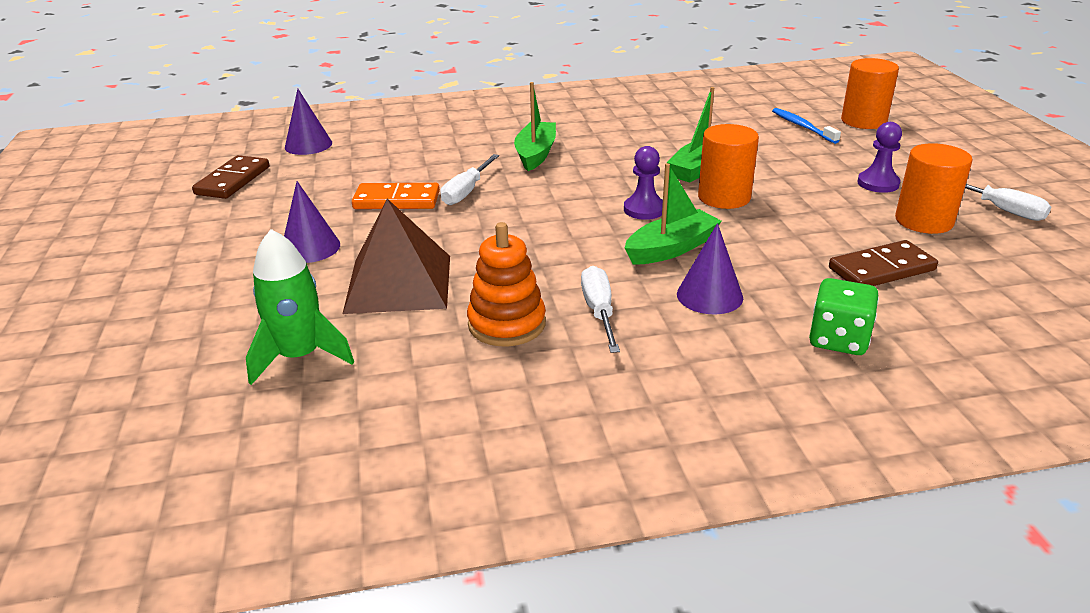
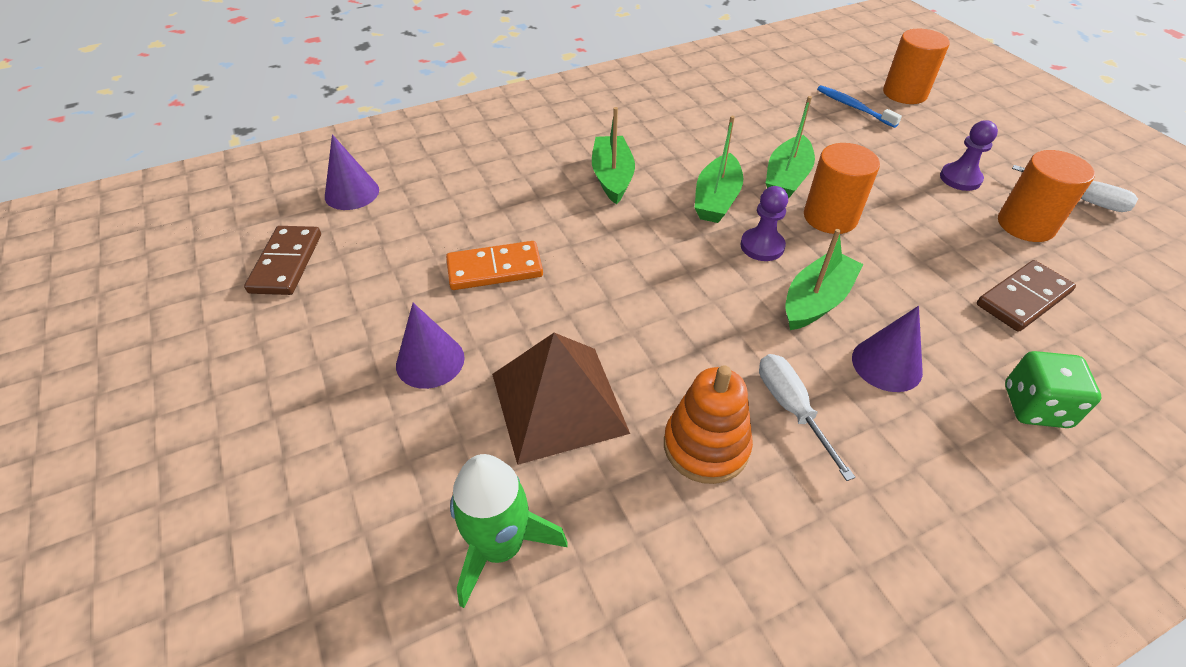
camera: 15 degrees left, 15 degrees up
white screwdriver [440,154,499,205] -> none
none -> green boat [695,116,743,223]

